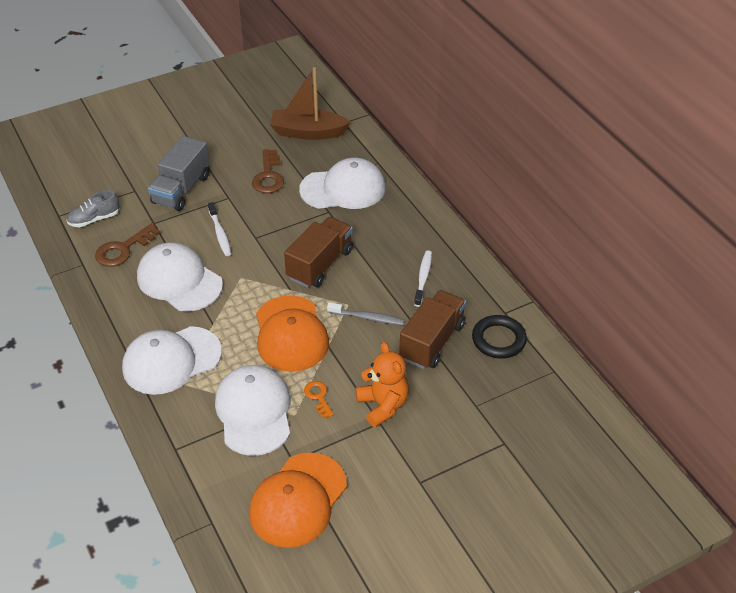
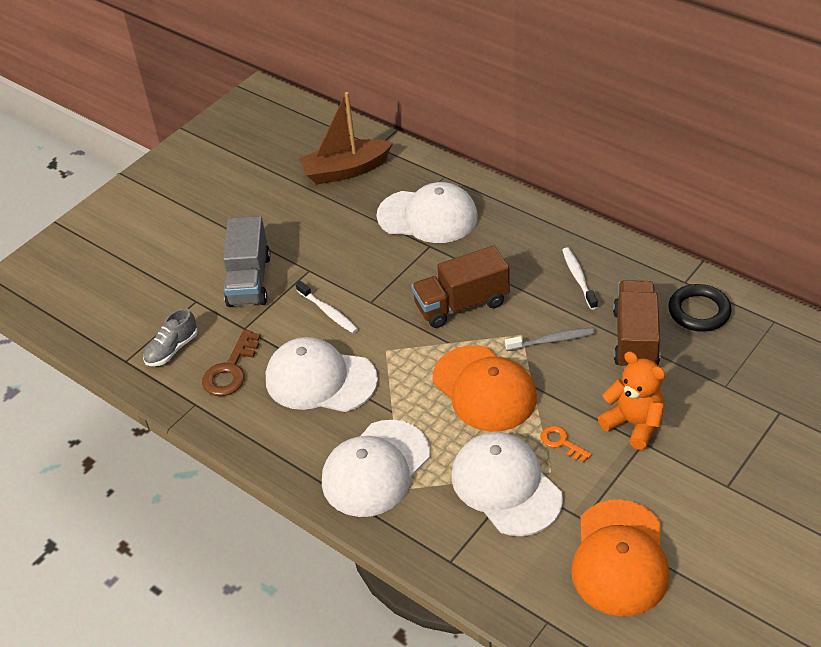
camera: 20 degrees left, 0 degrees up
brown key [252,149,284,193] -> none
brown truck [284,217,353,288] -> brown truck turned 120 degrees counterclockwise [411,245,510,328]
white cap [299,158,386,209] -> white cap turned 45 degrees clockwise [377,182,478,243]

